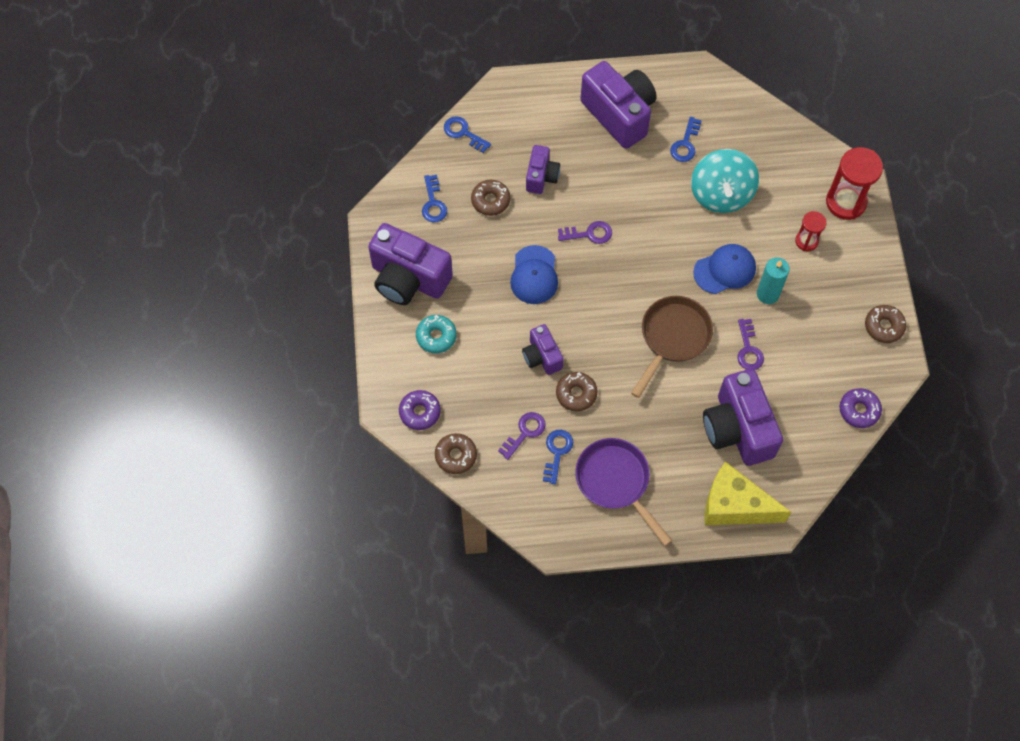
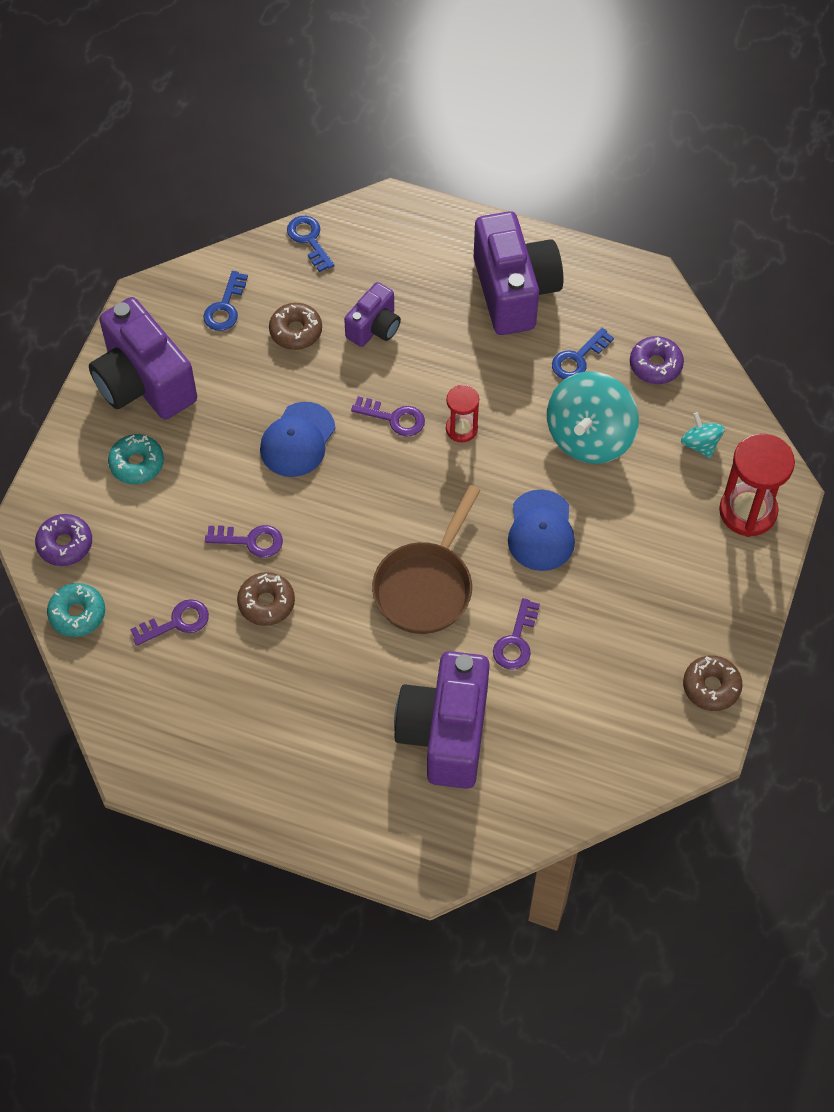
camera: 25 degrees right, 5 degrees down
brown donut [435,433,477,474] -> turquoise donut [47,583,105,637]
purple camera [522,324,564,375] -> purple key [205,525,283,558]
blue key [543,430,573,485] -> none
purple pan [575,438,672,546] -> none
brown pan [631,296,713,398] -> brown pan turned 150 degrees clockwise [372,485,481,634]
blue cap [693,244,756,294] -> blue cap turned 90 degrees clockwise [508,489,575,571]
yellow cheese [705,461,791,525] -> none
turquoise candle [757,257,790,304] -> none
red hourglass [795,211,827,251] -> red hourglass moved to [446,385,479,442]
purple donut [839,388,882,428] -> purple donut moved to [630,336,684,384]
none -> turquoise spinning top [681,412,725,458]

